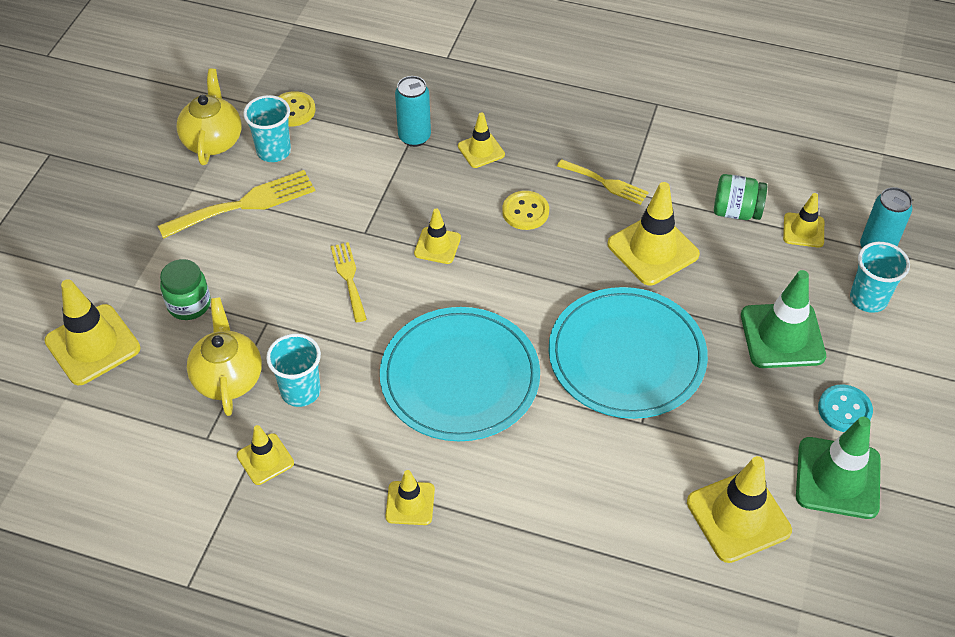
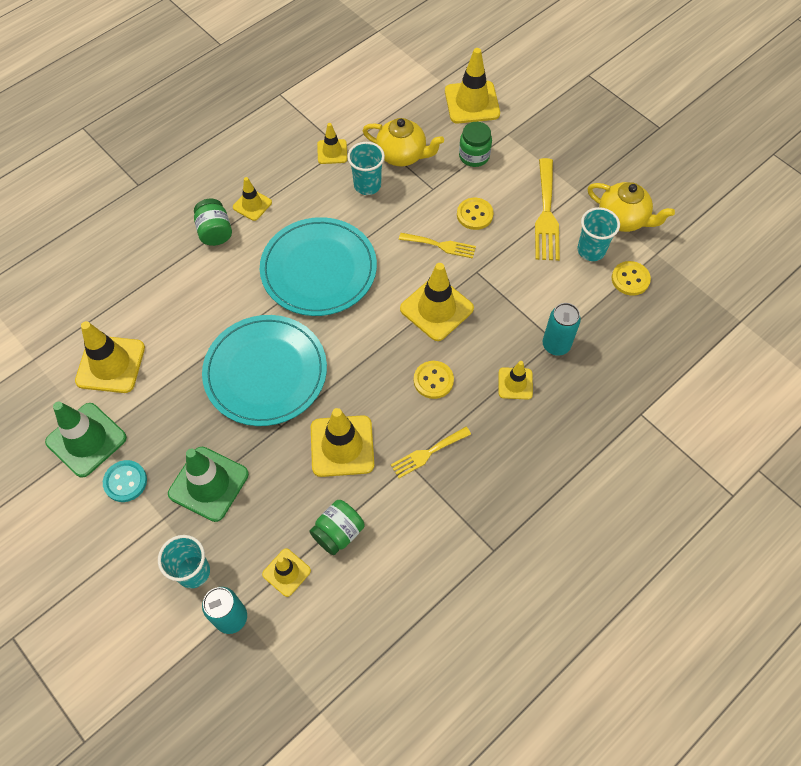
camera: 120 degrees right, 10 degrees up
yellow traffic cone [414,208,461,264] -> yellow traffic cone [400,263,474,341], size x1.76
none -> green jar [194,198,232,246]
none -> yellow button [457,198,493,230]

